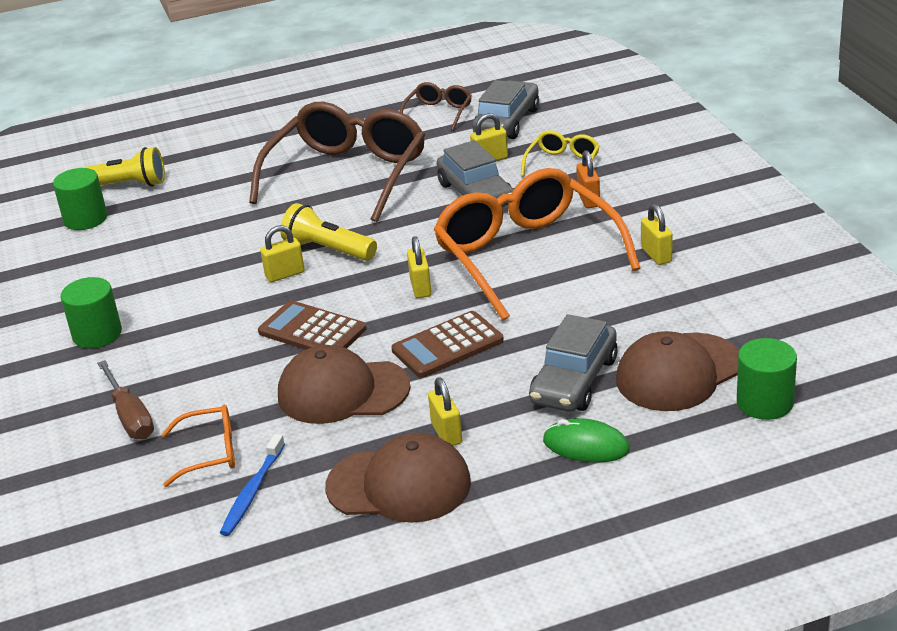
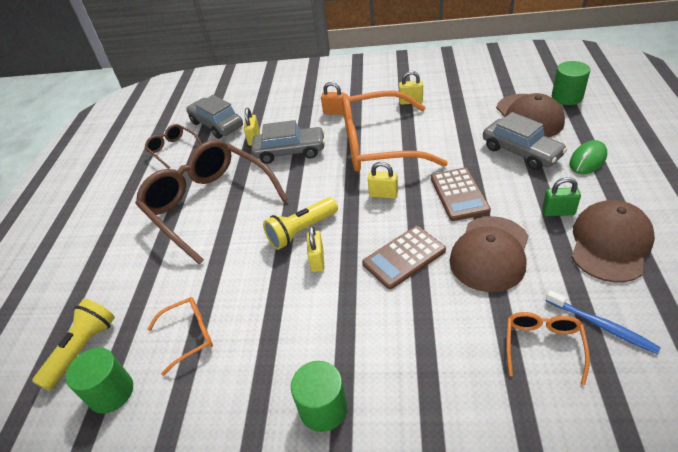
camera: 65 degrees left, 10 degrees up
brown screwdriver [97,360,154,439] -> none
yellow padlock [428,378,462,446] -> green padlock [542,177,581,216]
yellow glasses [521,130,600,177] -> none
none -> orange glasses [147,297,213,376]

